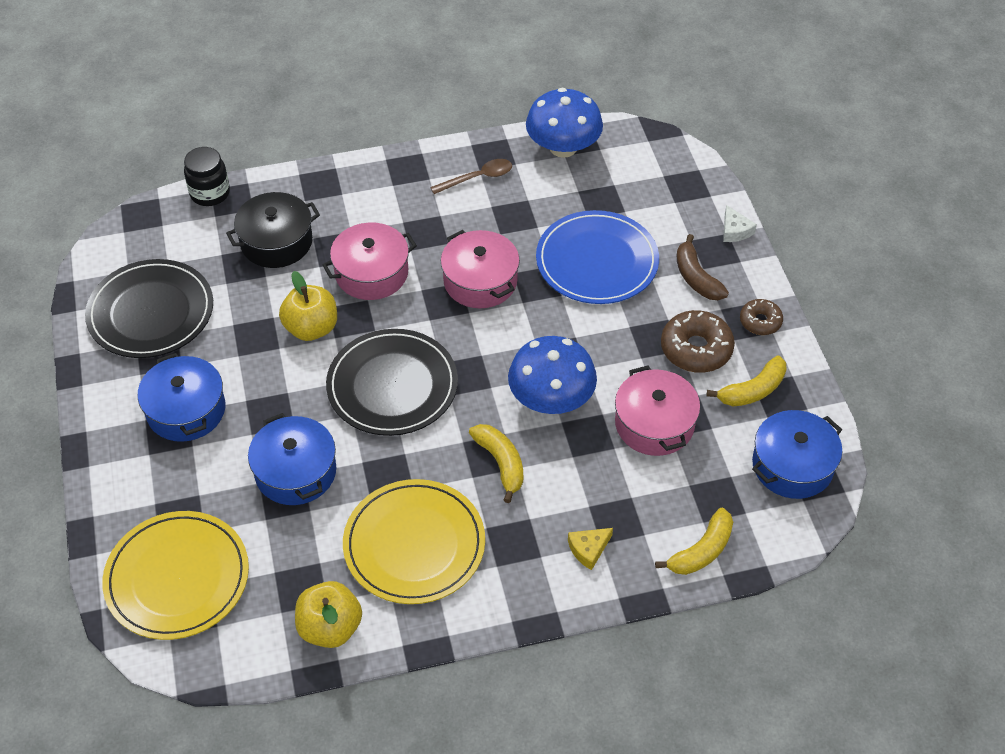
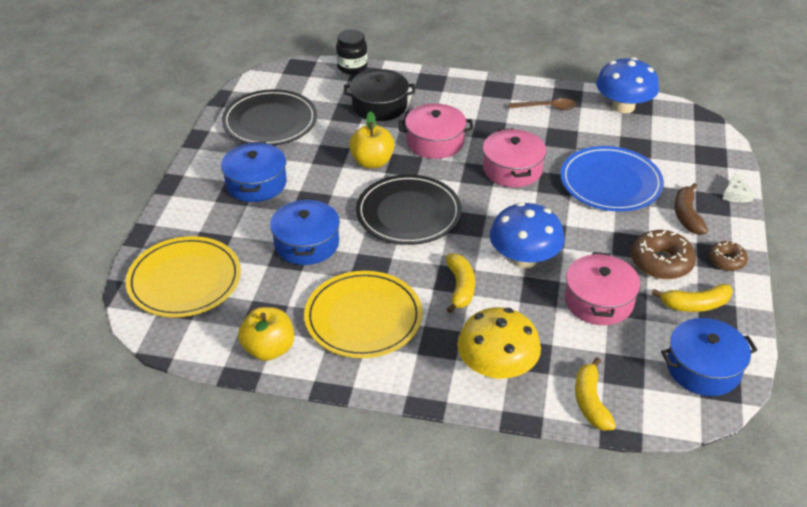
camera: 25 degrees right, 10 degrees down
yellow cheese [568,528,613,570] -> yellow mushroom [457,307,541,380]
yellow banana [655,508,733,575] -> yellow banana turned 105 degrees clockwise [575,357,616,431]

